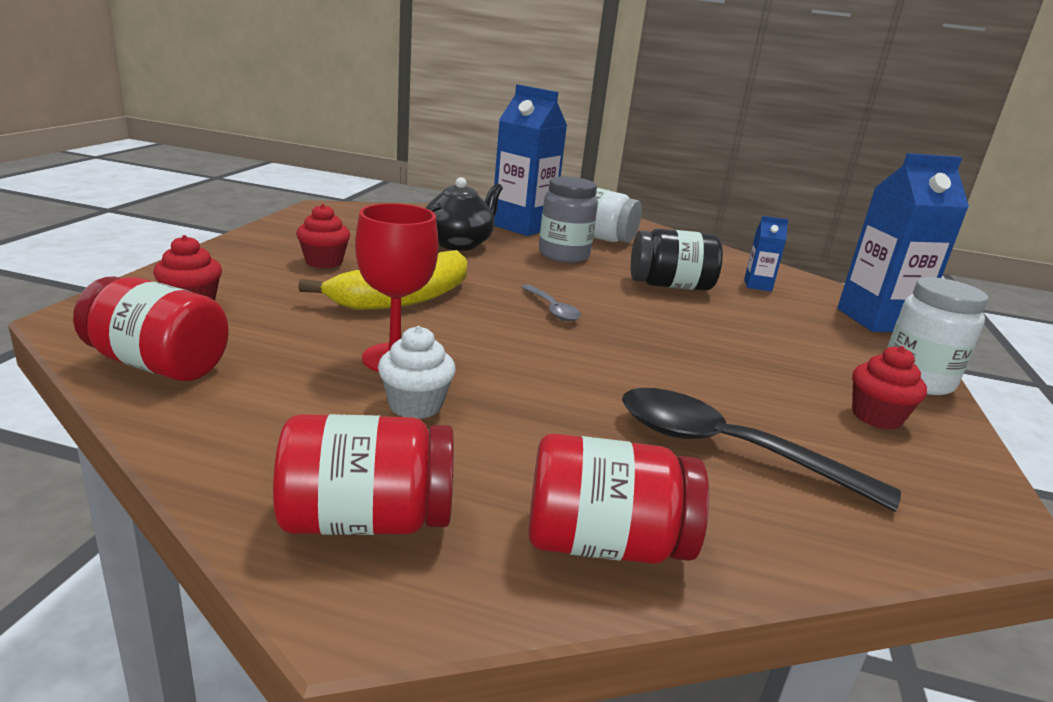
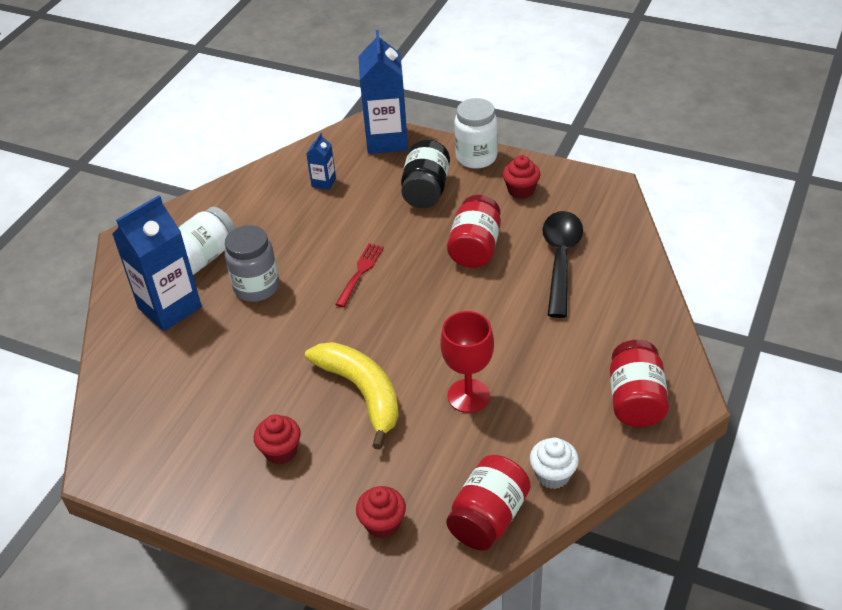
camera: 75 degrees left, 20 degrees up
white cupcake [378,326,456,419] -> white cupcake moved to [530,438,579,489]
black teapot [426,177,503,251] -> none
grey spoon [521,284,581,321] -> none
red jar [528,434,709,564] -> red jar moved to [447,195,501,268]
black spoon [622,388,901,512] -> black spoon turned 150 degrees clockwise [543,211,583,318]
black jar [631,229,723,291] -> black jar moved to [401,140,450,208]
none -> red fork [335,243,384,307]

